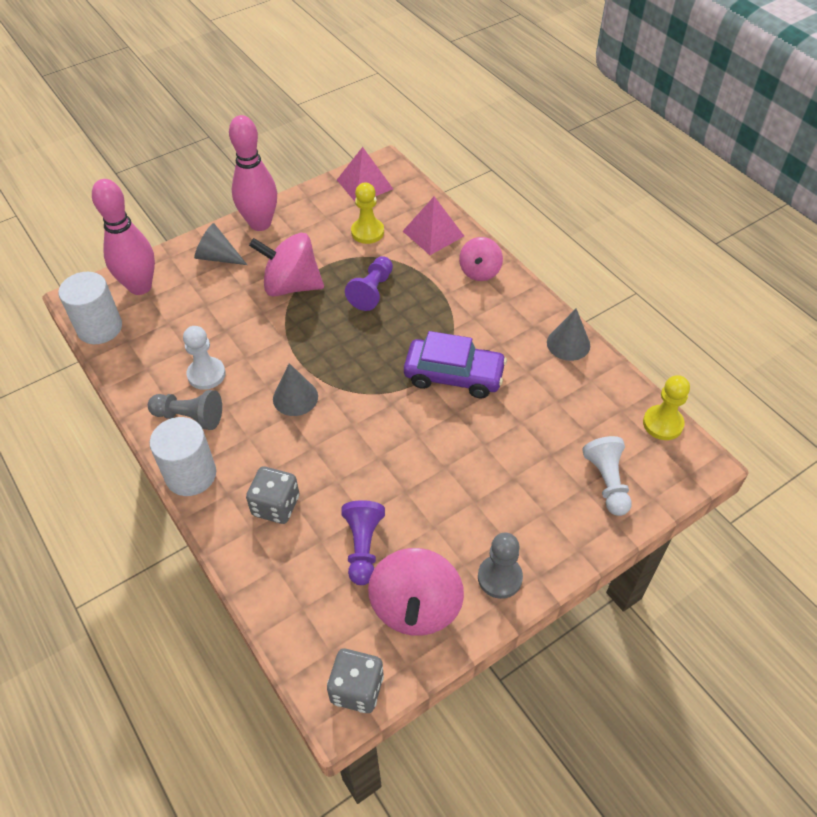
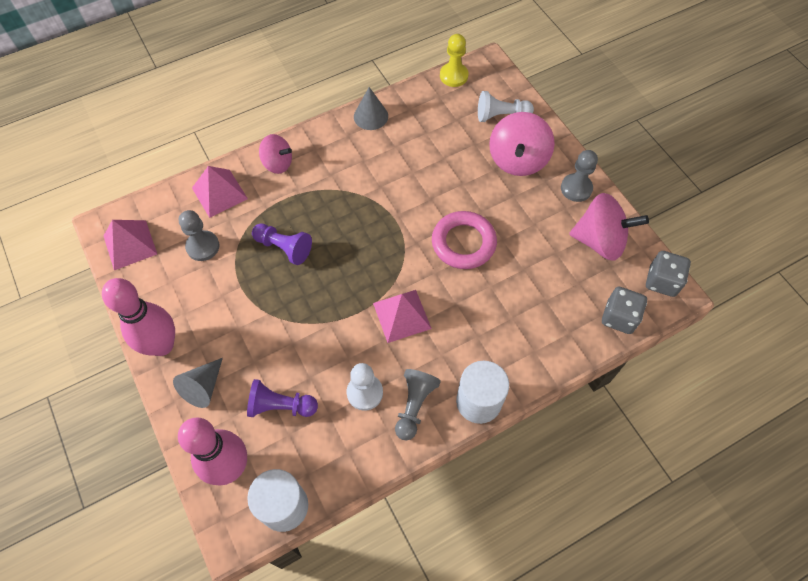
camera: 85 degrees left, 10 degrees up
grey dice [246,467,299,524] -> grey dice moved to [602,287,647,334]
pink spinning top [249,233,324,296] -> pink spinning top moved to [489,112,555,176]
grey cone [273,363,318,416] -> pink pyramid [373,290,431,343]
purple pawn [341,500,385,585] -> purple pawn moved to [247,379,318,417]
yellow pawn [351,183,384,244] -> grey pawn [179,210,219,261]
purple car [404,331,507,399] -> none
none -> pink ring [432,211,497,269]

